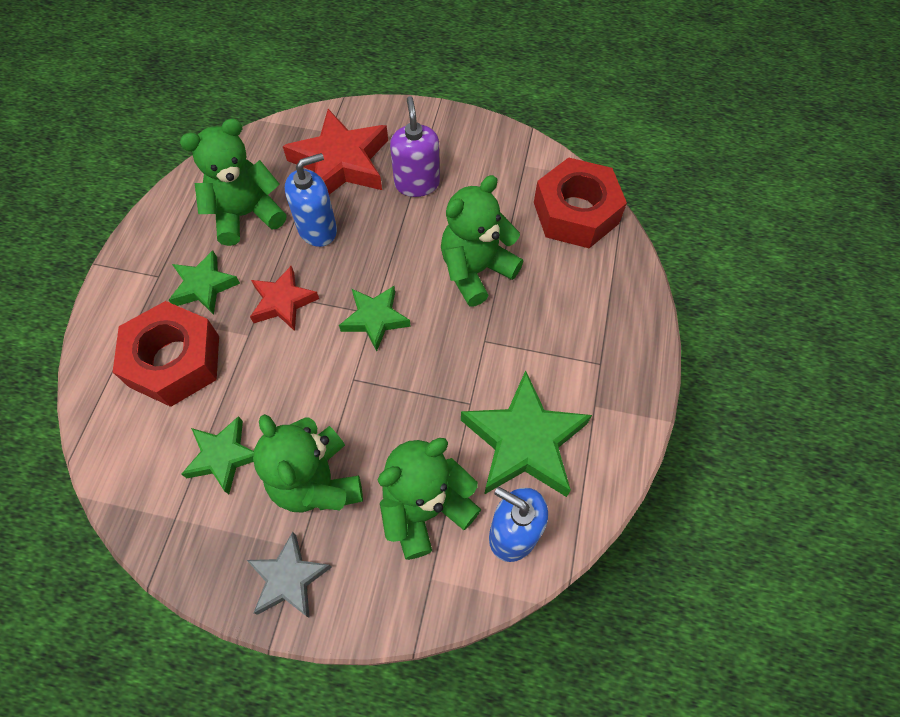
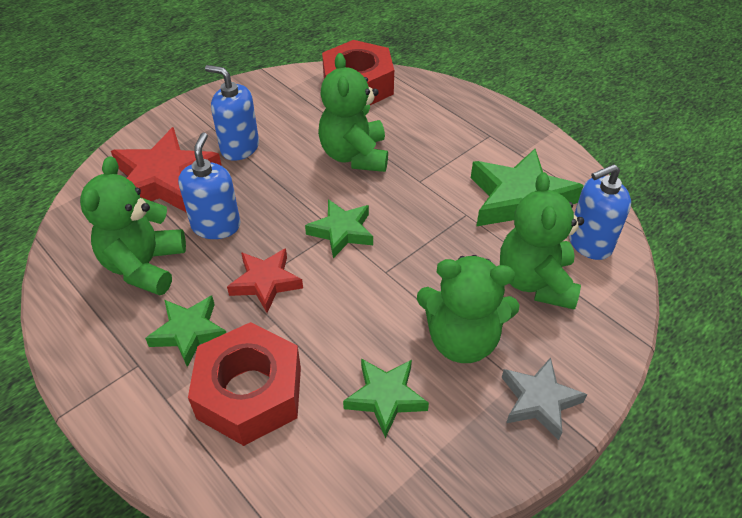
camera: 55 degrees left, 15 degrees down
purple soap dispenser [390,96,440,197] -> blue soap dispenser [205,65,259,161]

